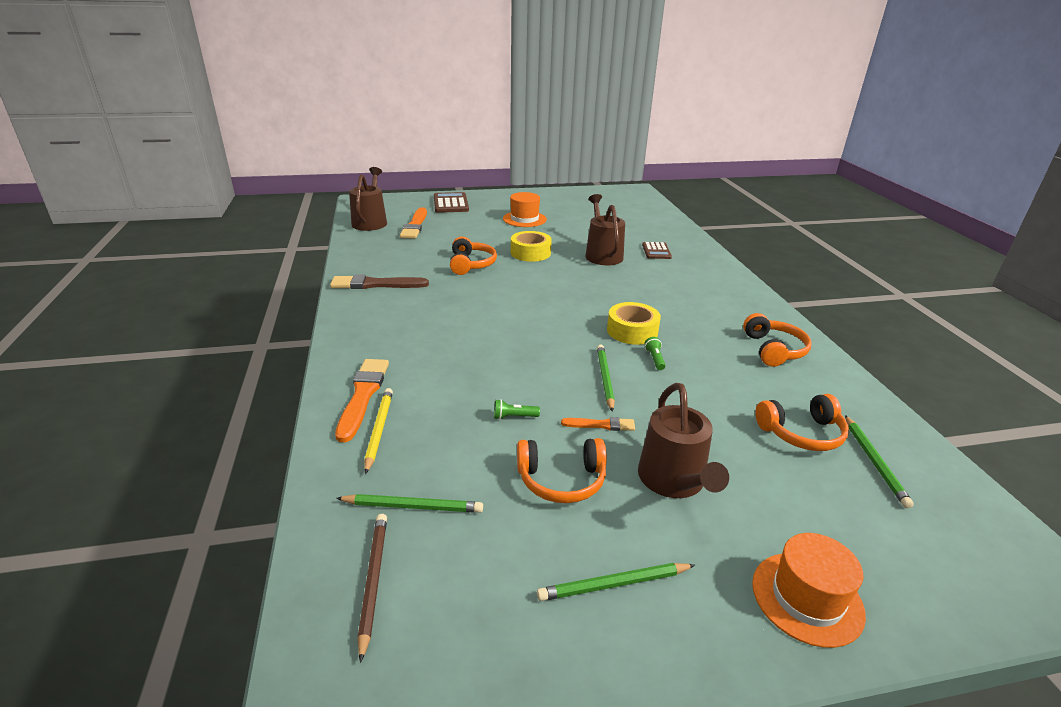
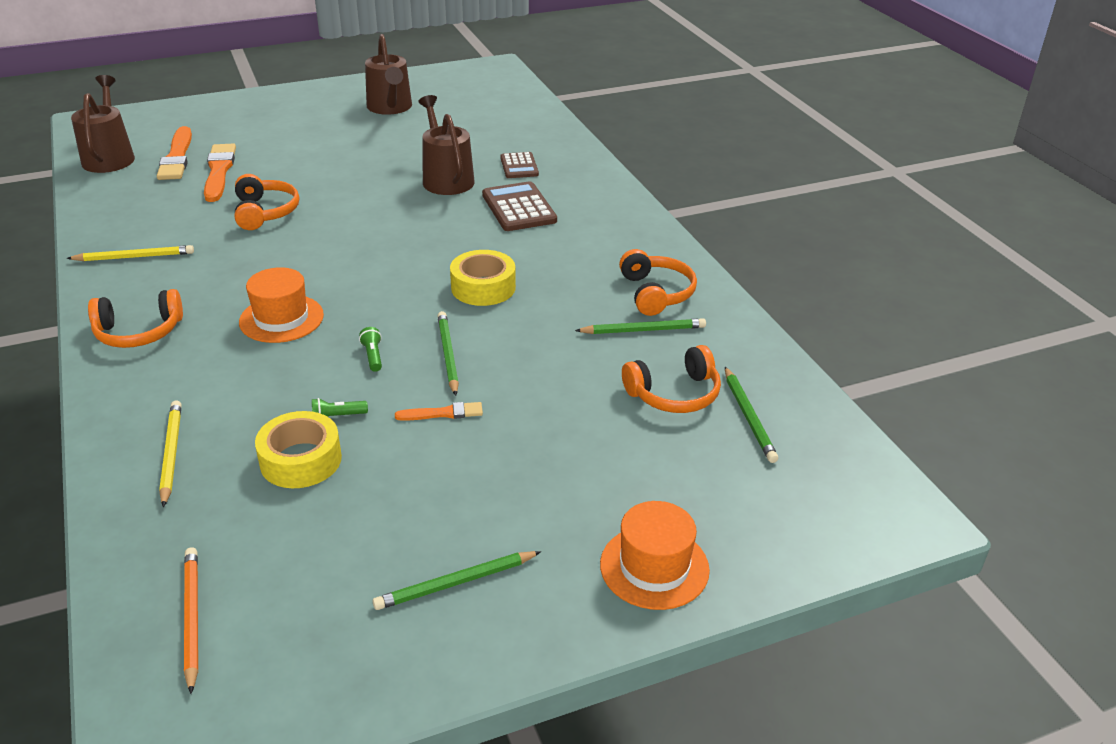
camera: 10 degrees left, 5 degrees up
brown brush [330,275,429,289] -> yellow pencil [66,245,194,261]
orange brush [335,359,389,442] -> orange brush moved to [204,143,236,202]
green pencil [336,494,483,513] -> green pencil moved to [575,318,706,334]
brown pencil [358,514,387,663] -> orange pencil [184,547,198,694]
brown calculator [434,192,469,213] -> brown calculator moved to [482,181,557,231]
orange hat [503,192,547,227] -> orange hat moved to [239,267,324,343]
yellow tape [511,231,552,262] -> yellow tape moved to [255,411,342,488]
orange headphones [517,438,607,503] -> orange headphones moved to [88,289,183,348]
brown watering can [638,383,729,498] -> brown watering can moved to [365,34,412,115]
green flashlight [644,337,666,370] -> green flashlight moved to [359,327,382,372]

